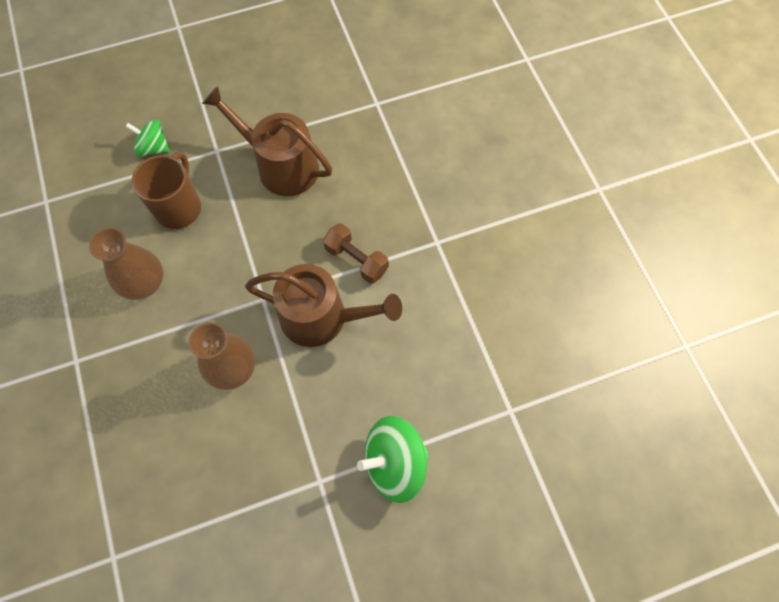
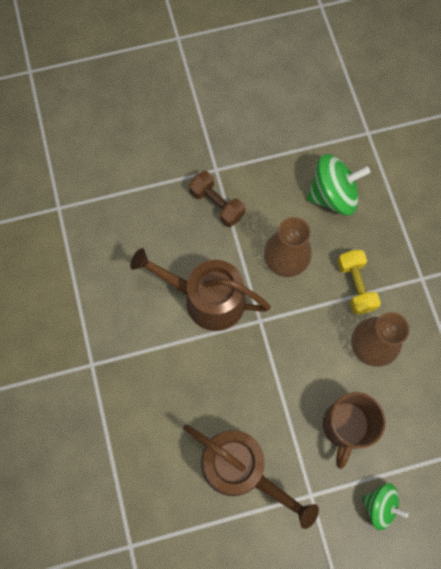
camera: 175 degrees left, 5 degrees up
brown dumbbell [323,224,389,284] -> brown dumbbell moved to [189,171,246,227]
green spinning top [357,416,428,503] -> green spinning top moved to [307,154,371,215]
none -> yellow dumbbell [337,250,381,315]

